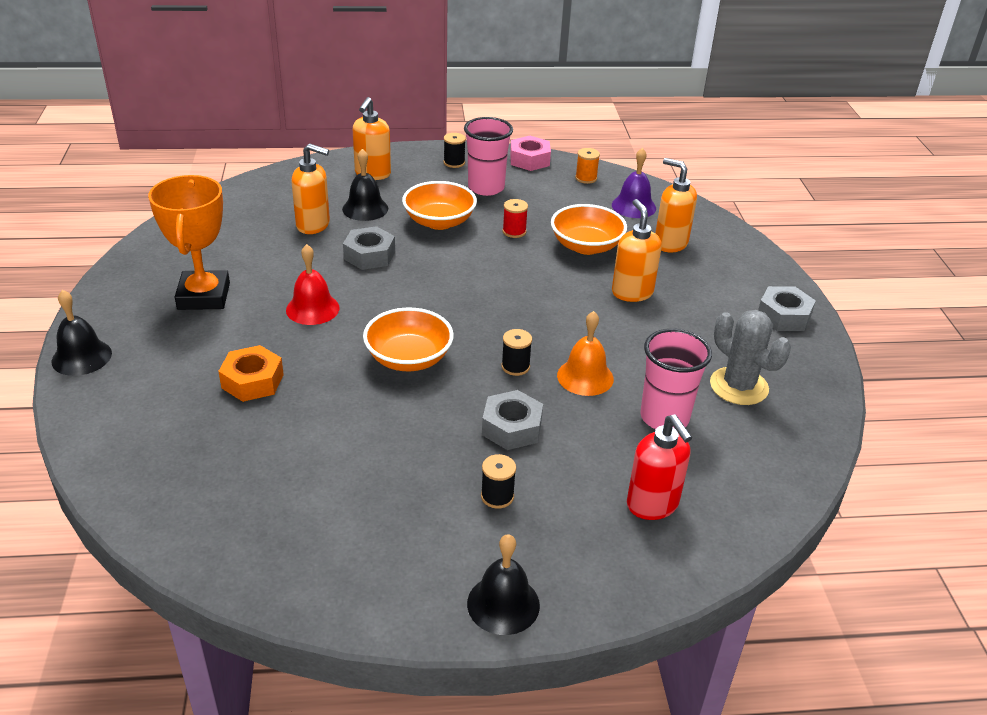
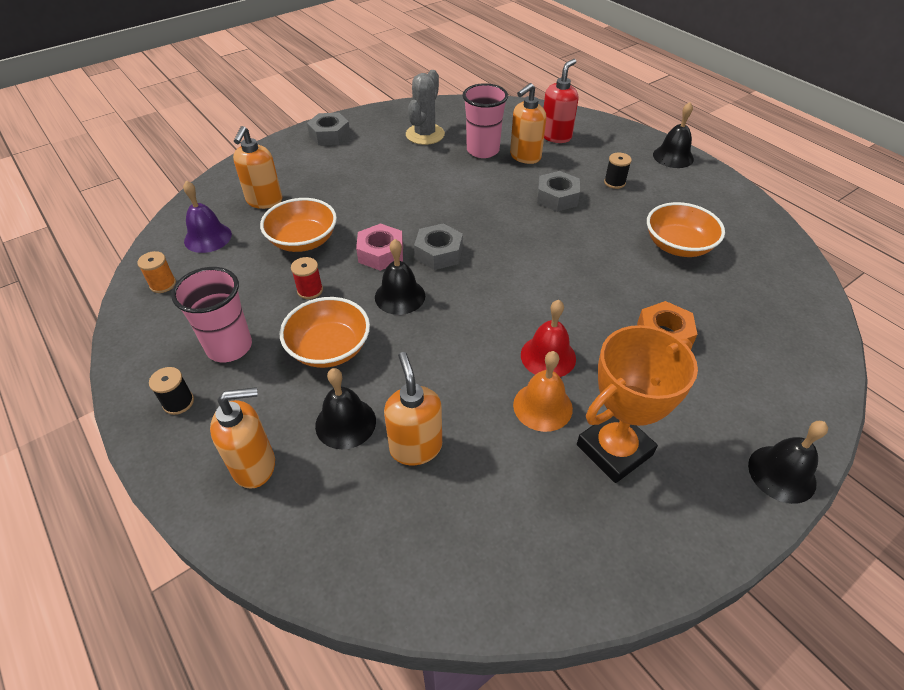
camera: 120 degrees left, 10 degrees up
grey nut [343,226,395,270] -> grey nut moved to [414,223,463,270]
orange bowl [363,308,454,371] -> orange bowl moved to [647,202,725,257]
black spool [501,329,532,376] -> none
pink nut [510,136,551,171] -> pink nut moved to [356,223,403,271]
orange bell [557,311,614,396] -> orange bell moved to [513,351,573,432]
orange soap dispenser [612,199,662,302] -> orange soap dispenser moved to [510,83,546,164]
none -> black bell [375,239,425,315]

